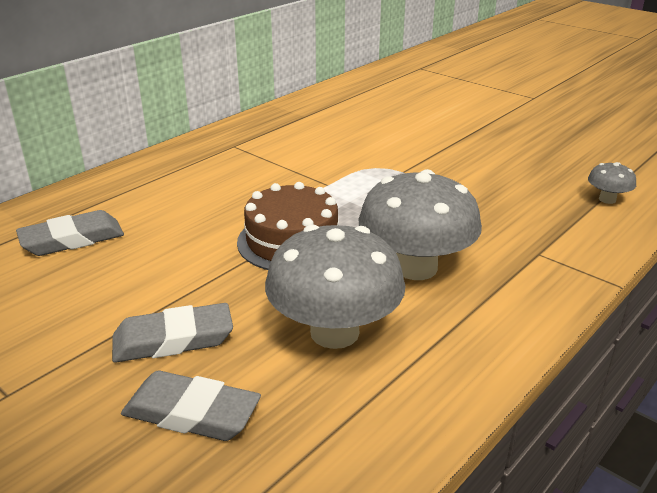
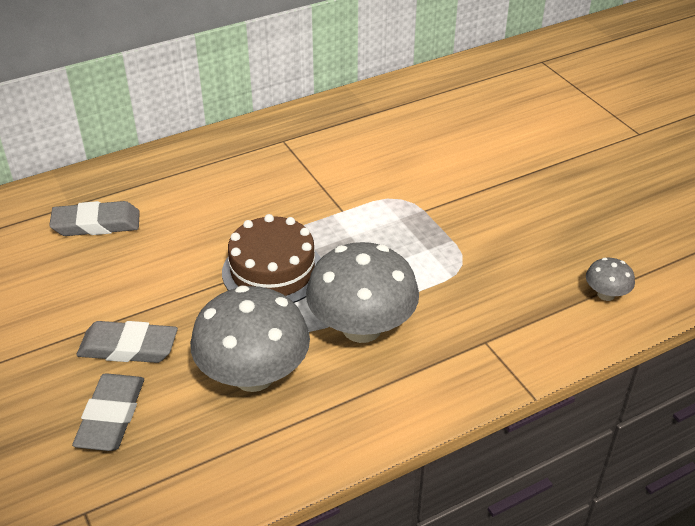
camera: 20 degrees right, 10 degrees up
grey eraser [121,371,261,441] -> grey eraser turned 60 degrees clockwise [72,373,144,451]

